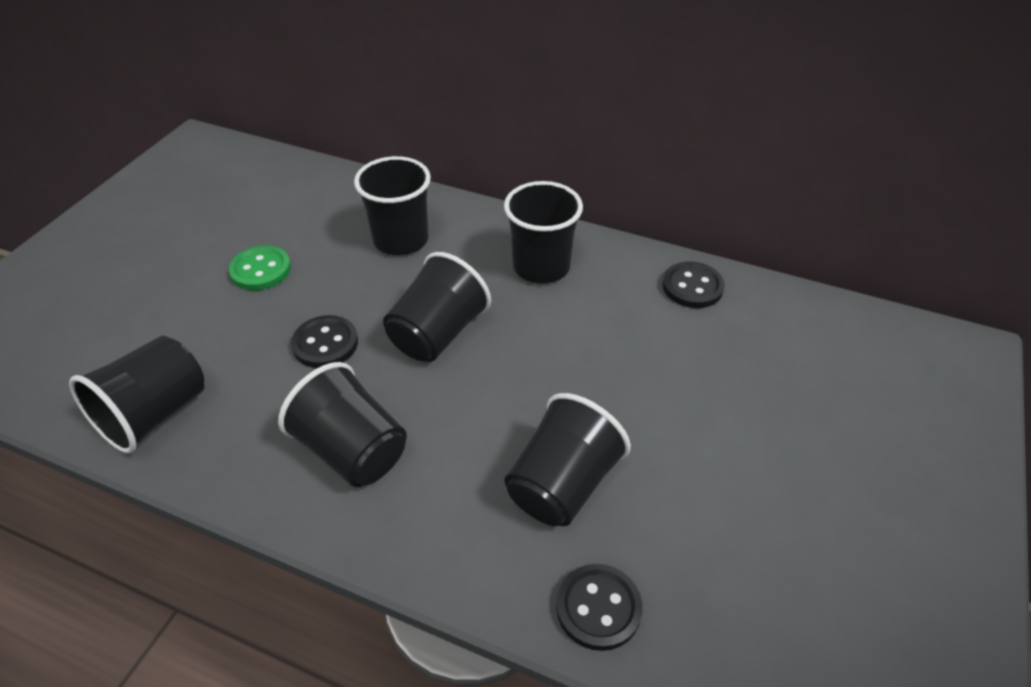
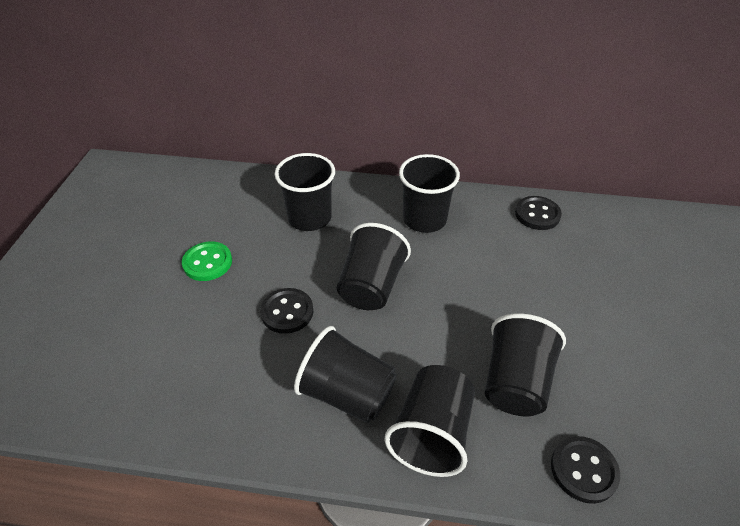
camera: 15 degrees left, 0 degrees up
black cup [69,336,204,453] -> black cup moved to [384,365,475,477]

